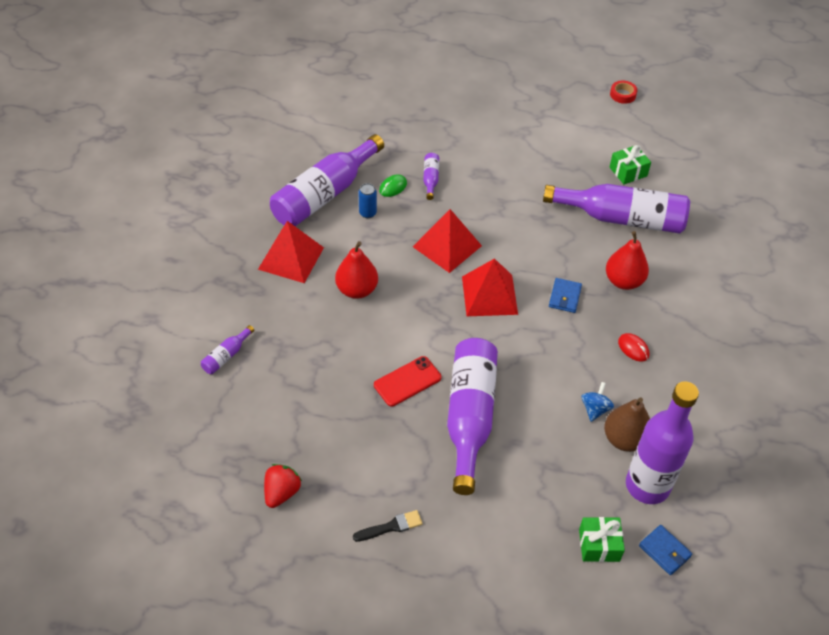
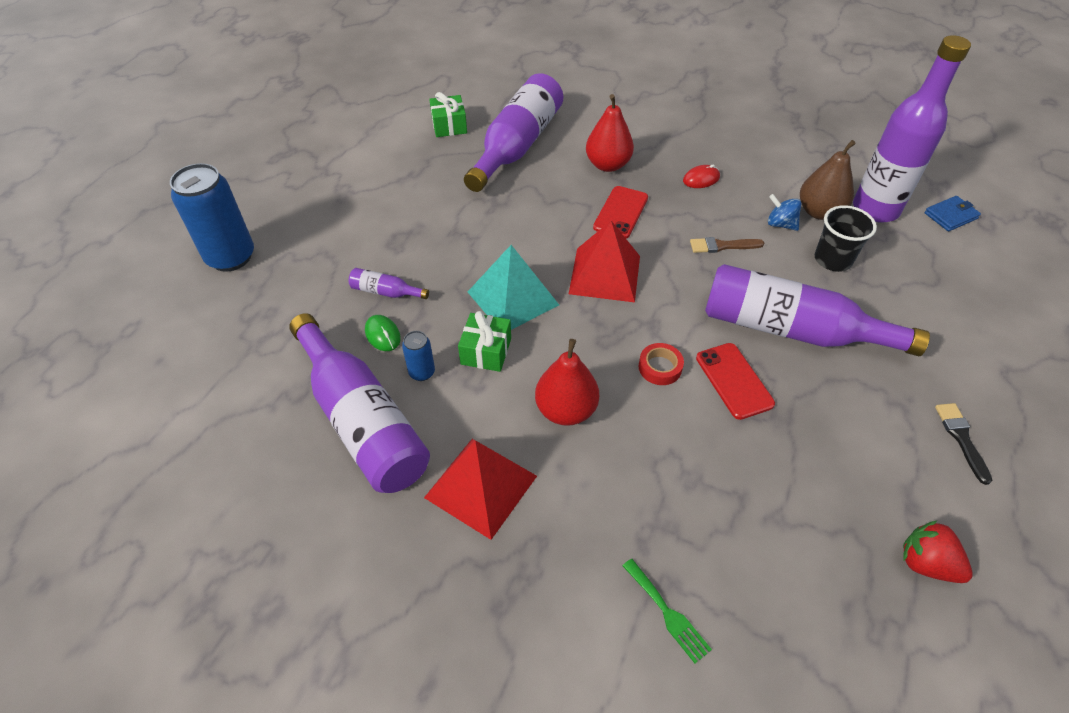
camera: 75 degrees left, 0 degrees up
purple bottle [201,325,254,374] -> green fork [622,559,712,663]
red pyramid [413,209,482,273] -> turquoise pyramid [468,245,559,330]
blue wallet [549,278,582,313] -> red phone [593,186,648,239]
green gift [579,517,625,562] -> green gift moved to [458,311,511,372]
red tape [610,80,637,104] -> red tape moved to [638,343,684,385]
none -> blue can [170,163,254,272]
none -> brown brush [690,237,764,253]
none -> black cup [815,205,877,272]

